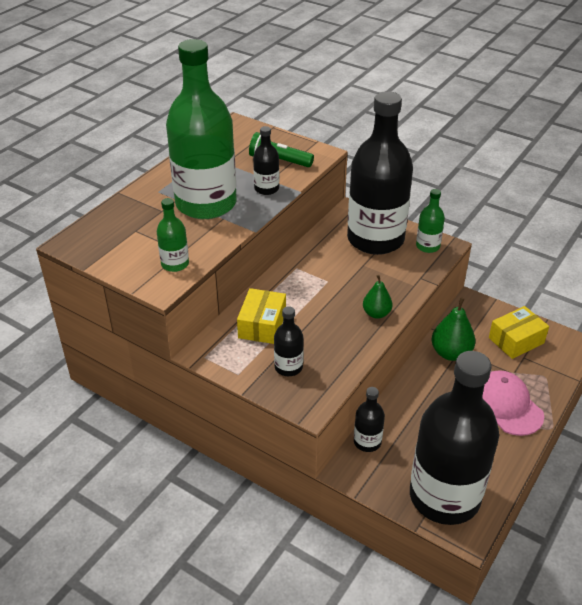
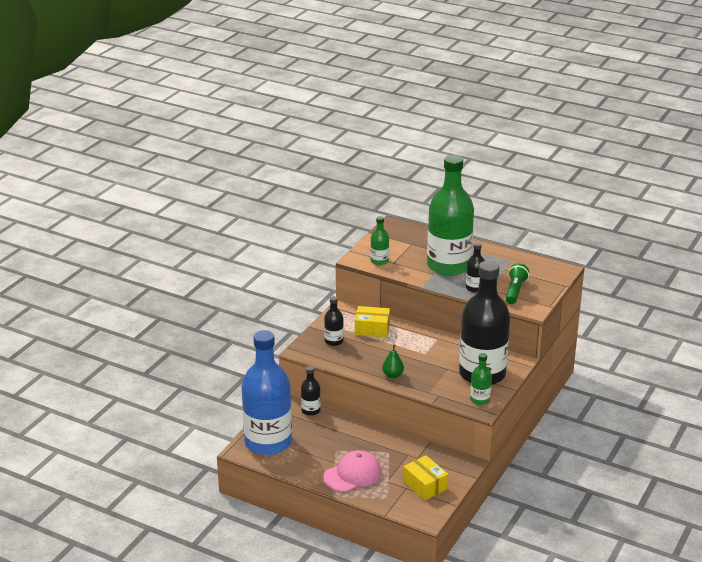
camera: 85 degrees right, 10 degrees down
black bottle [410,351,499,525] -> blue bottle [241,330,292,455]
green pear [431,297,475,361] -> none

